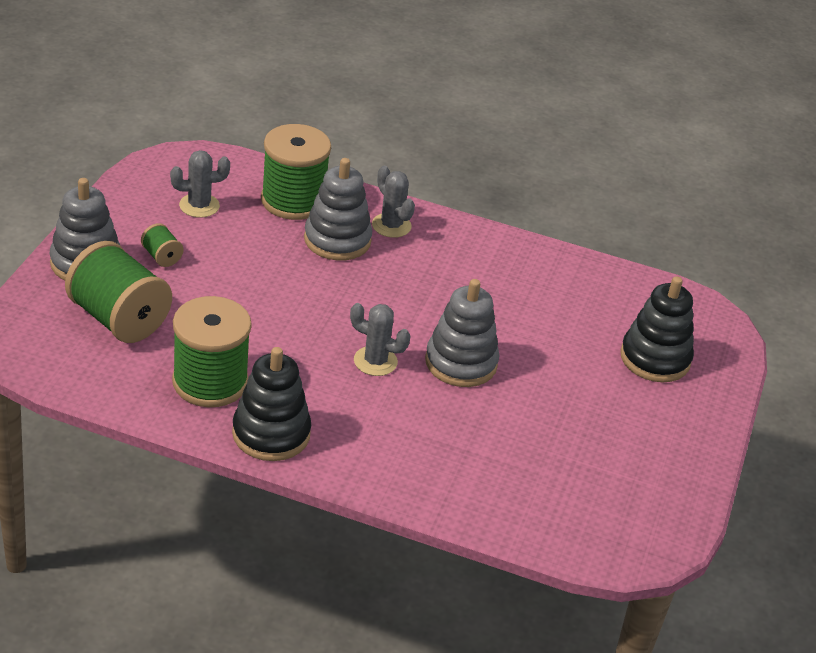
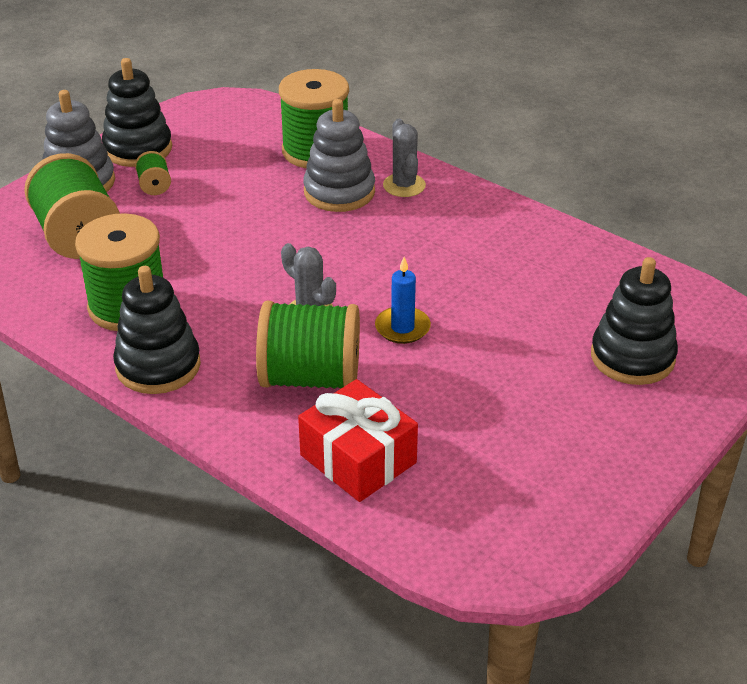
camera: 25 degrees right, 0 degrees up
grey cactus [170,150,230,218] -> none
grey stacking toy [425,279,499,387] -> blue candle [375,257,431,344]
none -> black stacking toy [102,58,172,167]
none -> green spool [256,301,360,389]
none -> red gift [298,379,418,502]

